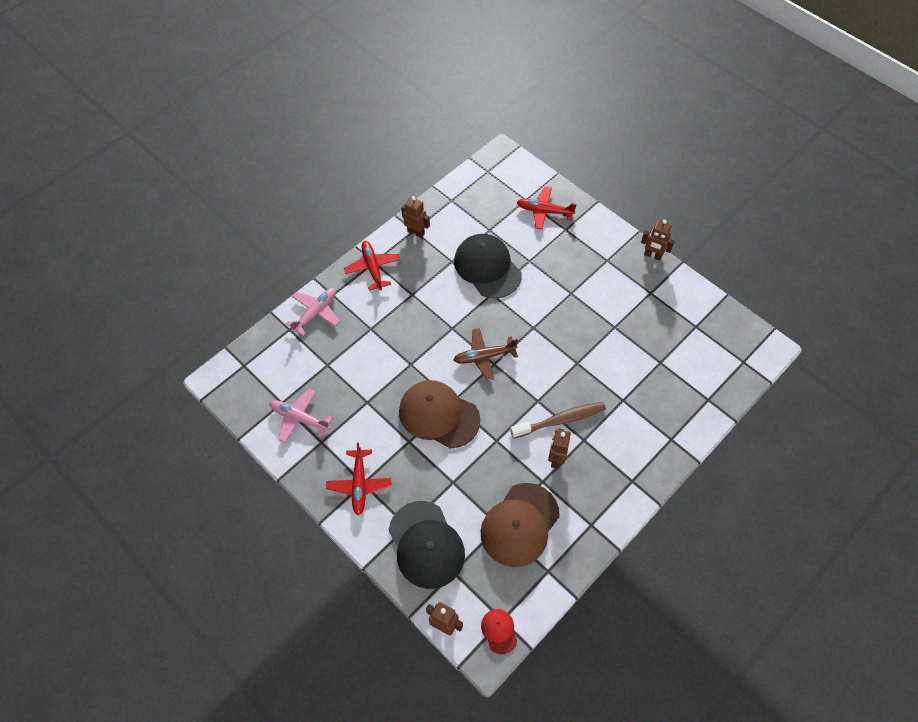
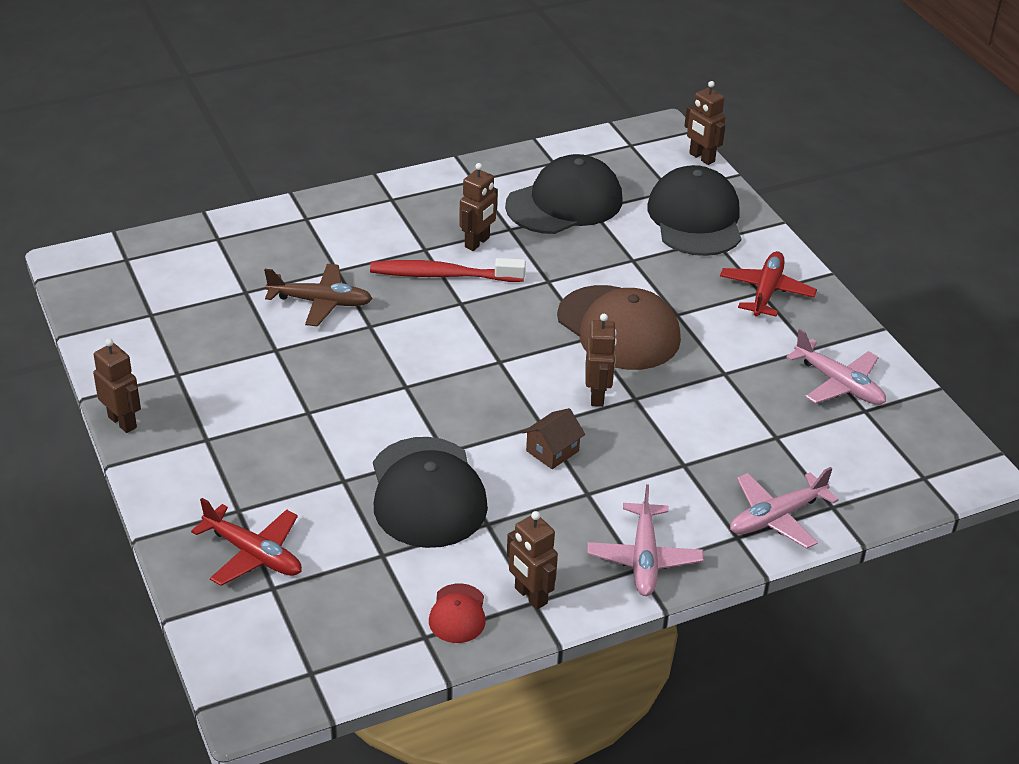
camera: 160 degrees left, 20 degrees down
red plane [344,241,400,291] -> pink plane [587,484,704,596]
brown plane [453,328,518,381] -> brown plane moved to [264,264,373,326]
brown cap [481,483,560,567] -> black cap [505,154,622,234]
red cap [481,609,517,655] -> red cap moved to [429,583,486,643]
brown toothbrush [510,402,606,439] -> red toothbrush [370,258,526,282]
none -> brown house [522,408,585,469]
none -> brown robot [586,314,617,407]

